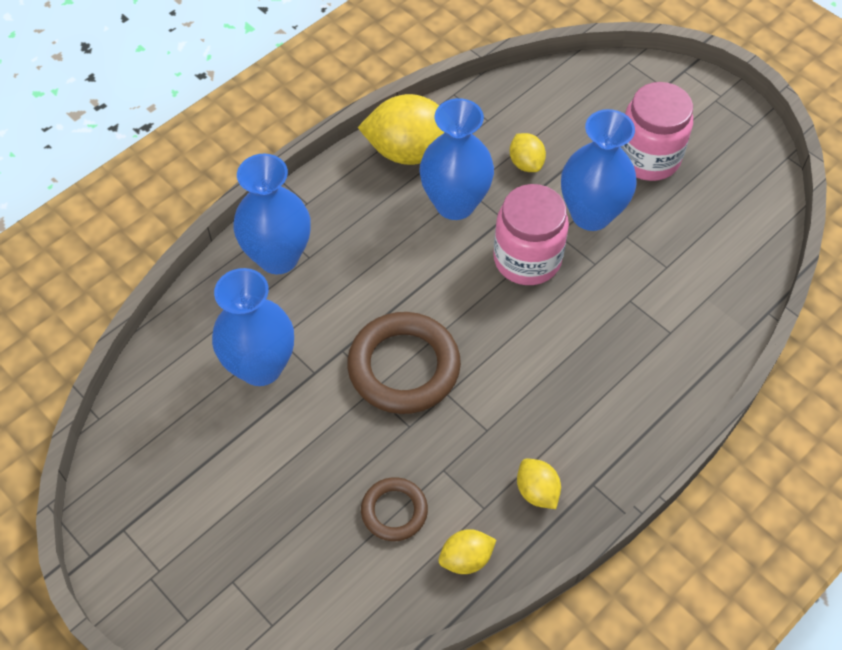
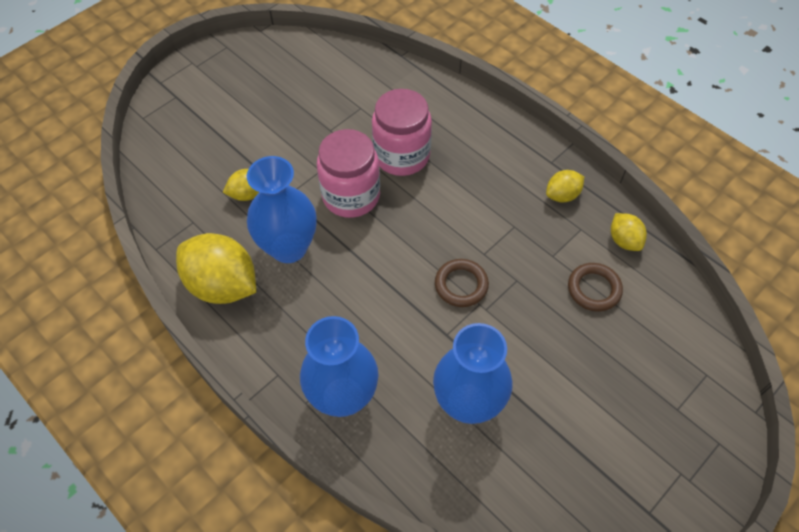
camera: 90 degrees left, 0 degrees up
brown ring [347,312,461,414] -> brown ring [435,259,489,307], size x0.55
yellow lemon [357,94,445,165] -> yellow lemon turned 60 degrees counterclockwise [176,233,256,304]
blue vase [561,109,636,231] -> none
pink jar [621,82,693,181] -> pink jar moved to [372,89,432,176]

